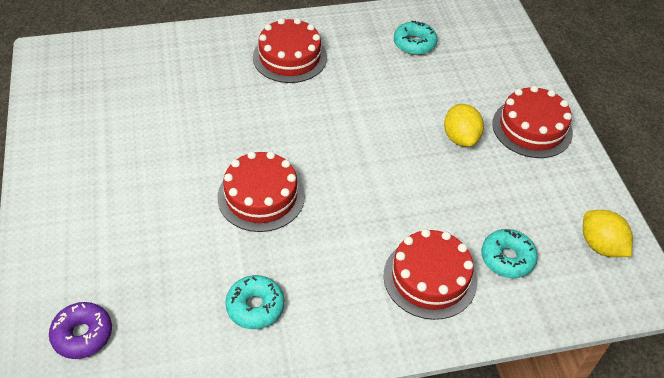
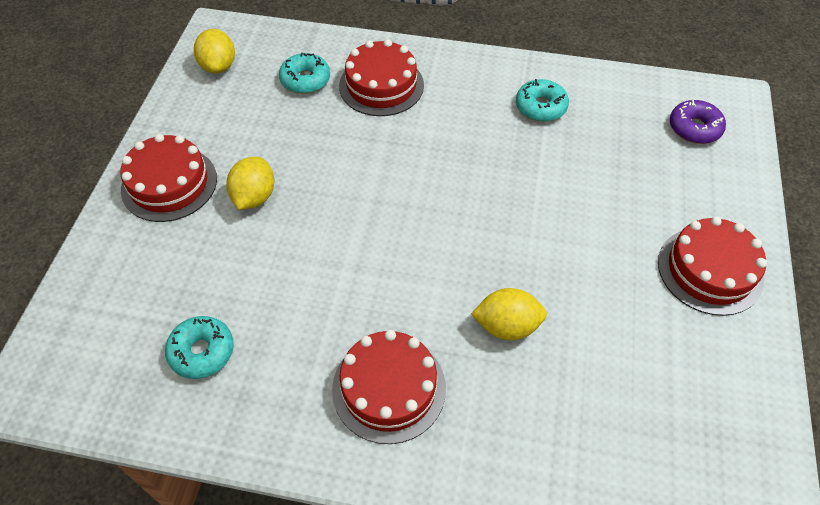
camera: 155 degrees left, 5 degrees up
red cake [218,151,305,232] -> red cake moved to [658,216,767,316]
none -> yellow lemon [471,288,547,340]

